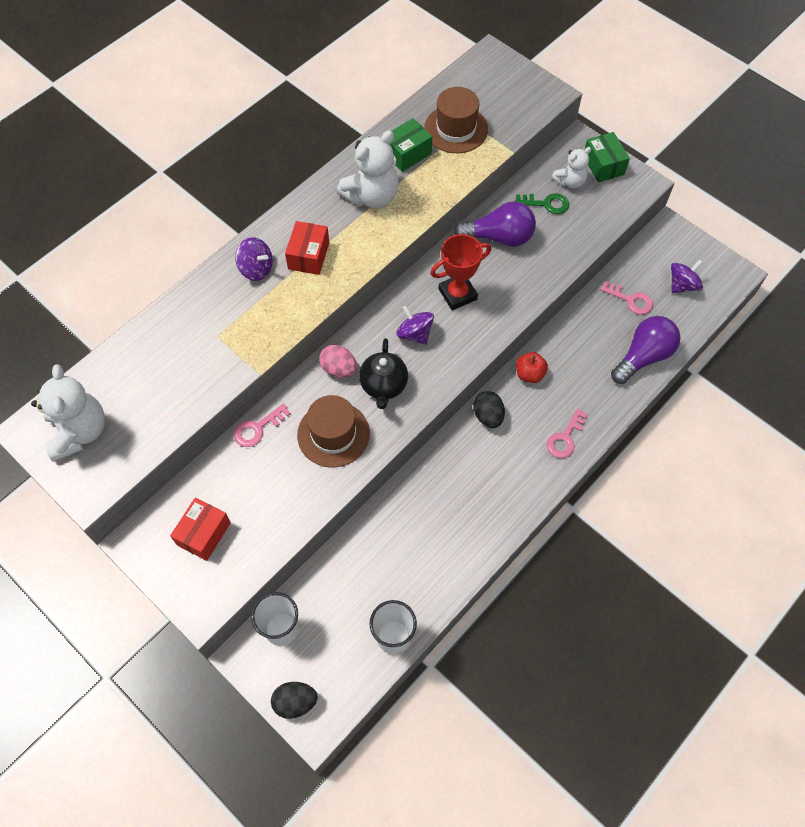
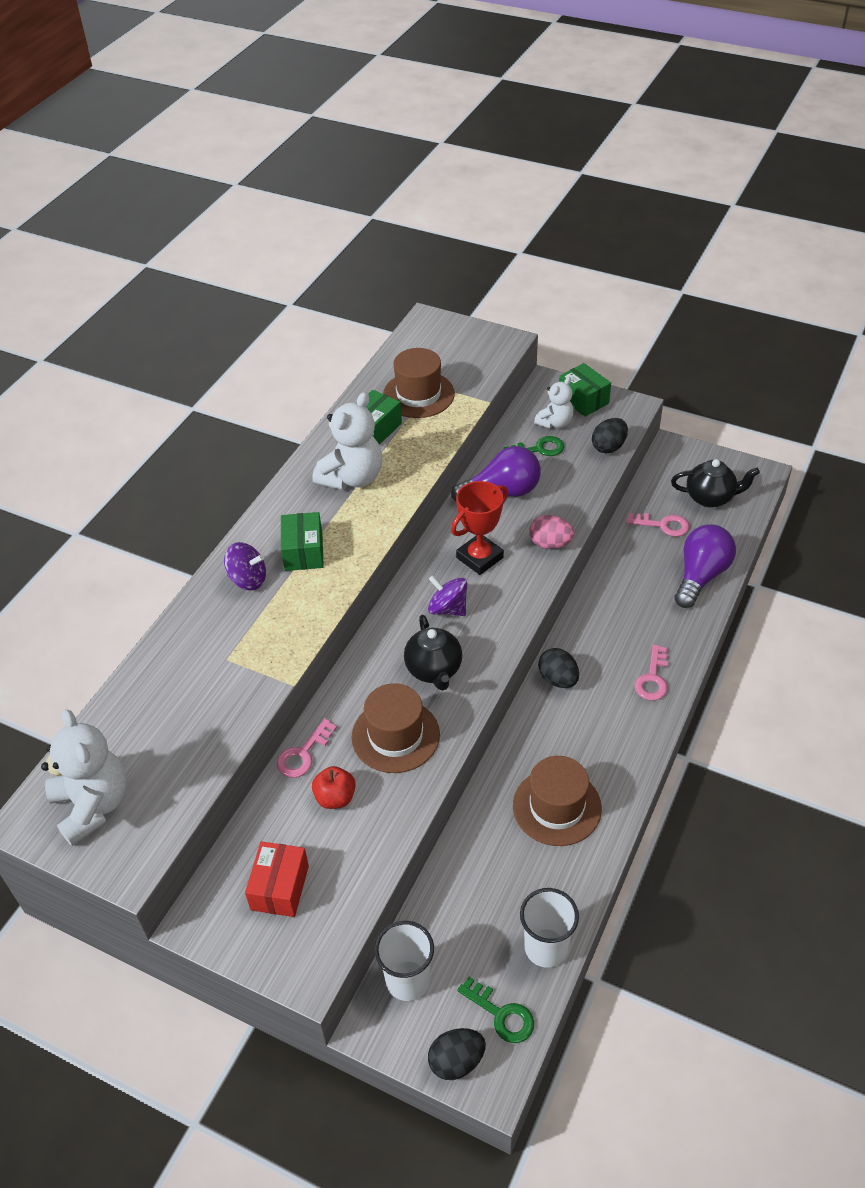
camera: 15 degrees left, 15 degrees down
red box [285,221,329,275] -> green box [281,512,324,571]
pink egg [319,345,357,378] -> pink egg moved to [529,515,575,549]
red apple [516,352,548,383] -> red apple moved to [312,766,356,809]
purple spinning top [671,259,703,293] -> black teapot [671,459,760,508]
none -> green key [457,977,534,1043]
none -> brown hat [513,756,602,846]
none -> black egg [592,418,628,454]

